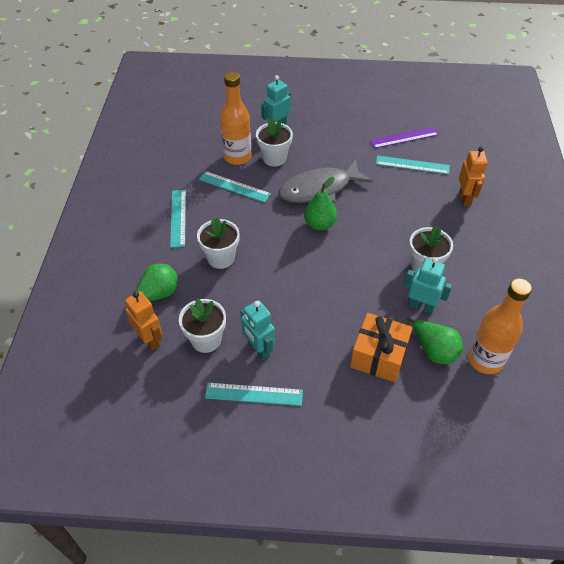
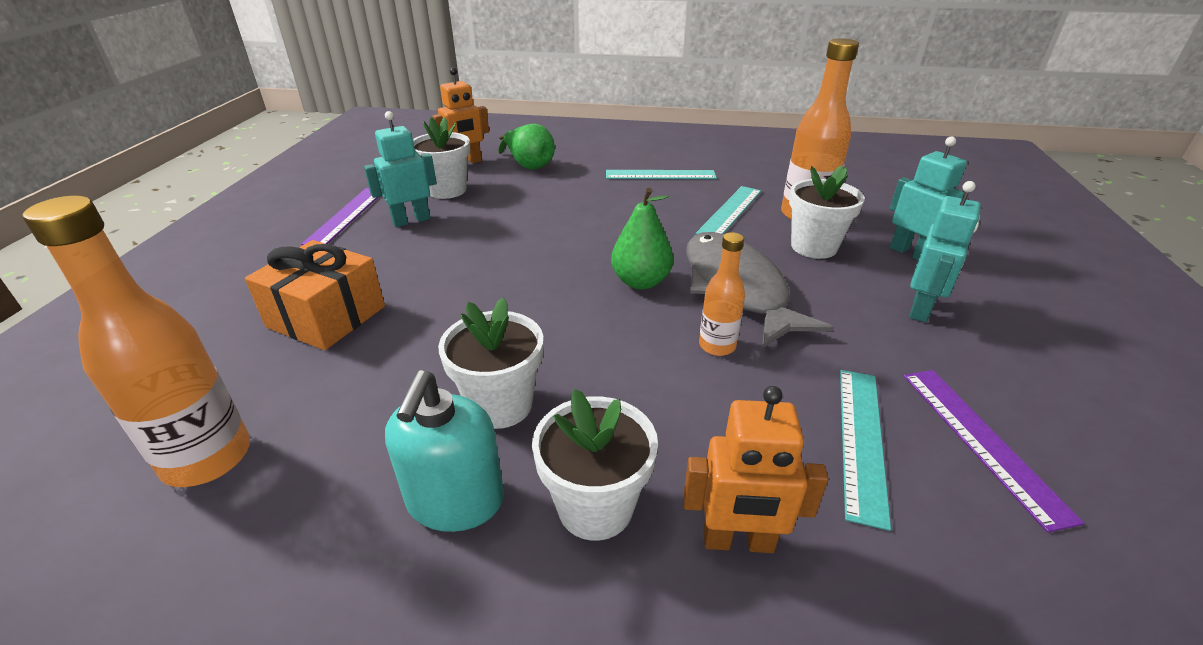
camera: 95 degrees right, 15 degrees down
white flower pot [197,218,240,269] -> white flower pot moved to [532,389,658,541]
turquoise ruler [205,383,303,406] -> purple ruler [301,188,378,245]
turquoise robot [404,257,452,314] -> turquoise robot moved to [909,181,981,322]
green pear [406,317,463,364] -> none
none -> turquoise soap dispenser [385,370,504,532]
none -> orange bottle [699,232,745,356]

